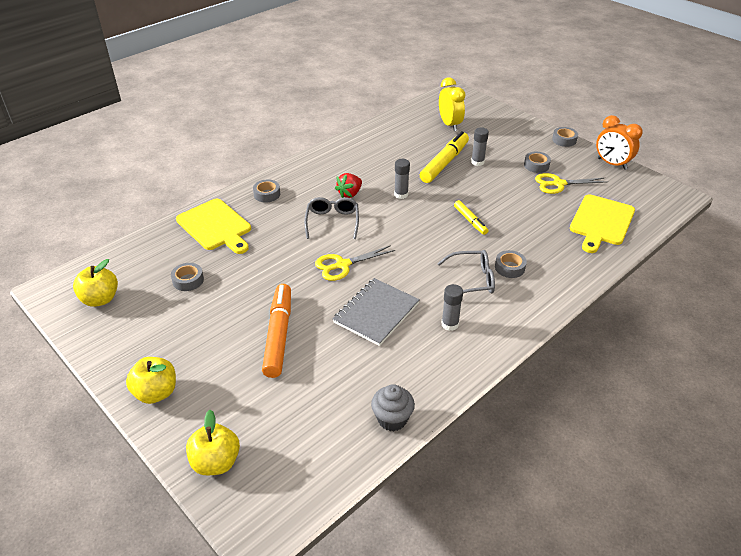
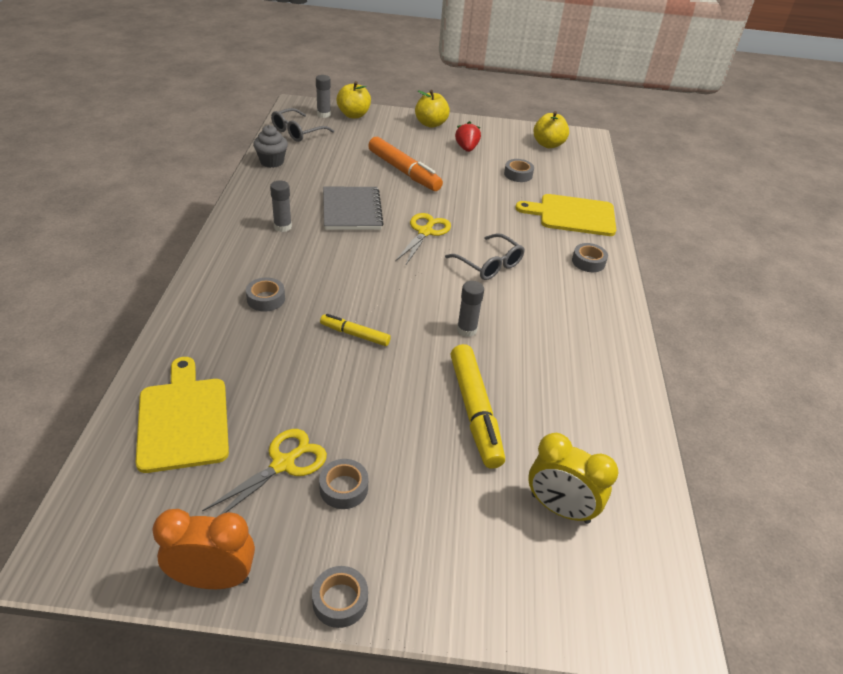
camera: 135 degrees right, 0 degrees up
red strawberry [335,173,362,198] -> red strawberry moved to [455,121,481,152]
grey glasses [437,250,495,293] -> grey glasses moved to [271,108,334,142]
grey glue stick [471,127,489,166] -> grey glue stick moved to [316,75,331,118]

